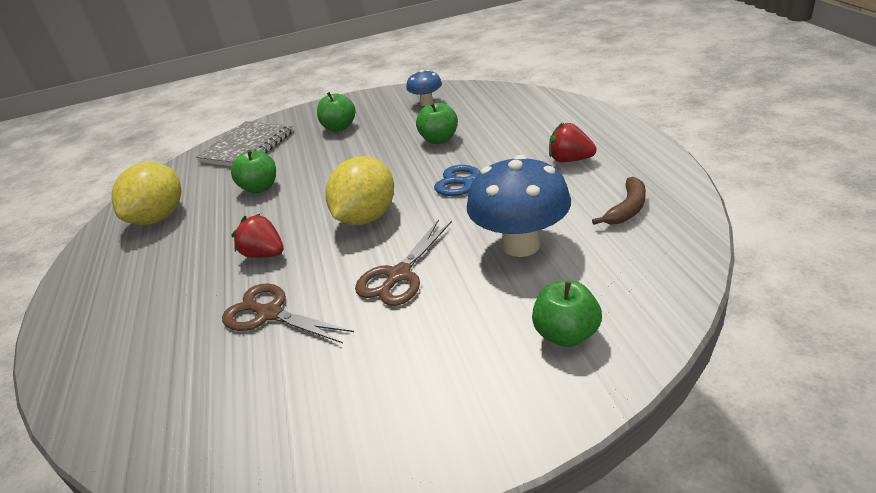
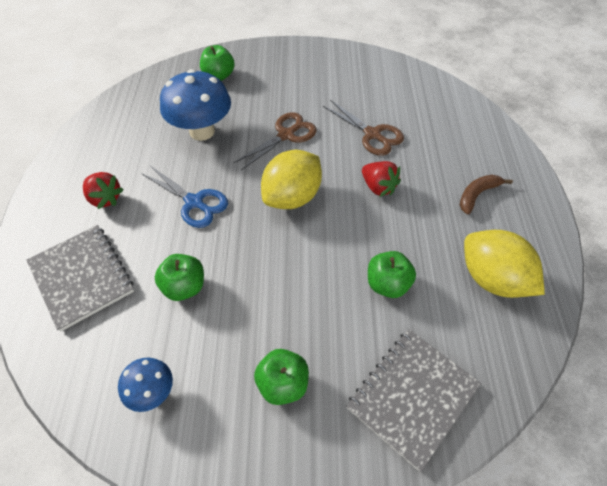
camera: 170 degrees left, 20 degrees up
yellow lemon [112,162,181,225] -> yellow lemon turned 75 degrees counterclockwise [464,230,545,298]
brown banana [592,177,646,225] -> brown banana moved to [460,175,513,215]
none -> grey notebook [27,225,134,332]

